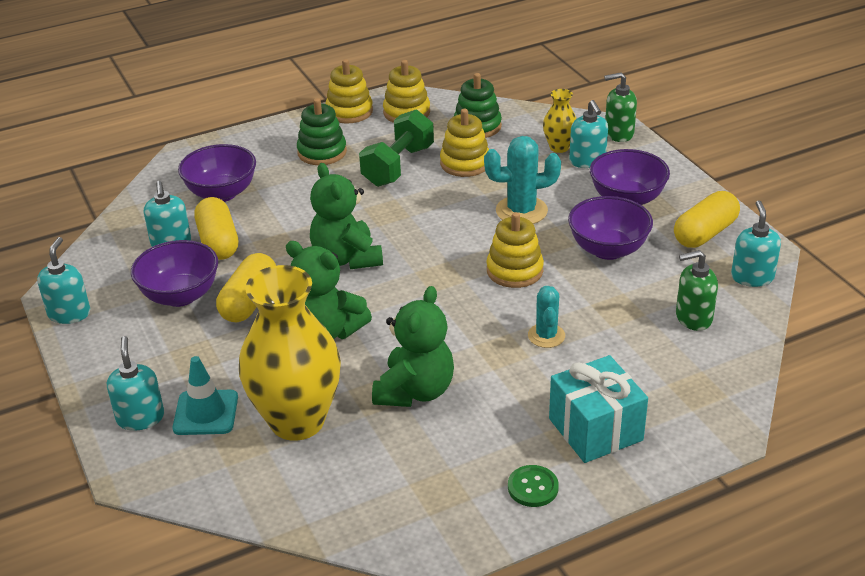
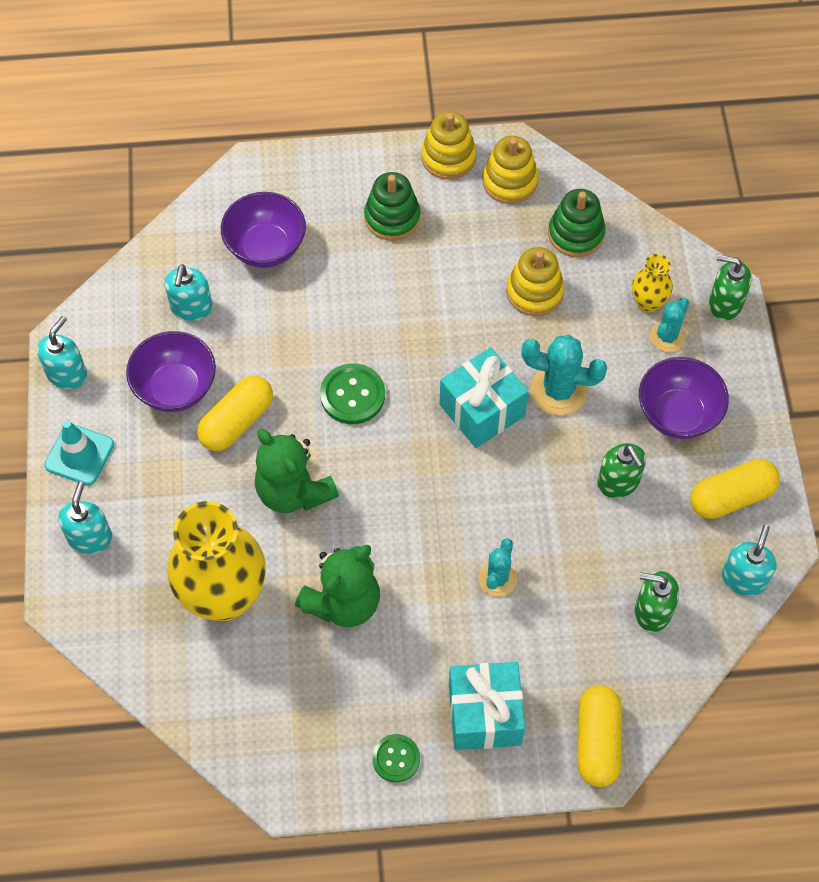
camera: 20 degrees right, 25 degrees up
turquoise traffic cone [173,356,238,435] -> turquoise traffic cone moved to [44,421,114,485]
yellow capsule [195,197,238,260] -> yellow capsule moved to [577,685,622,787]
green teddy bear [310,163,383,269] -> green button [320,363,385,424]
green dumbbell [359,110,434,187] -> none
yellow stacking toy [486,212,544,288] -> none
purple bowl [568,196,653,260] -> green soap dispenser [597,443,646,498]
turquoise soap dispenser [569,100,608,168] -> turquoise cactus [650,298,689,352]
none -> turquoise gift [439,347,529,448]

